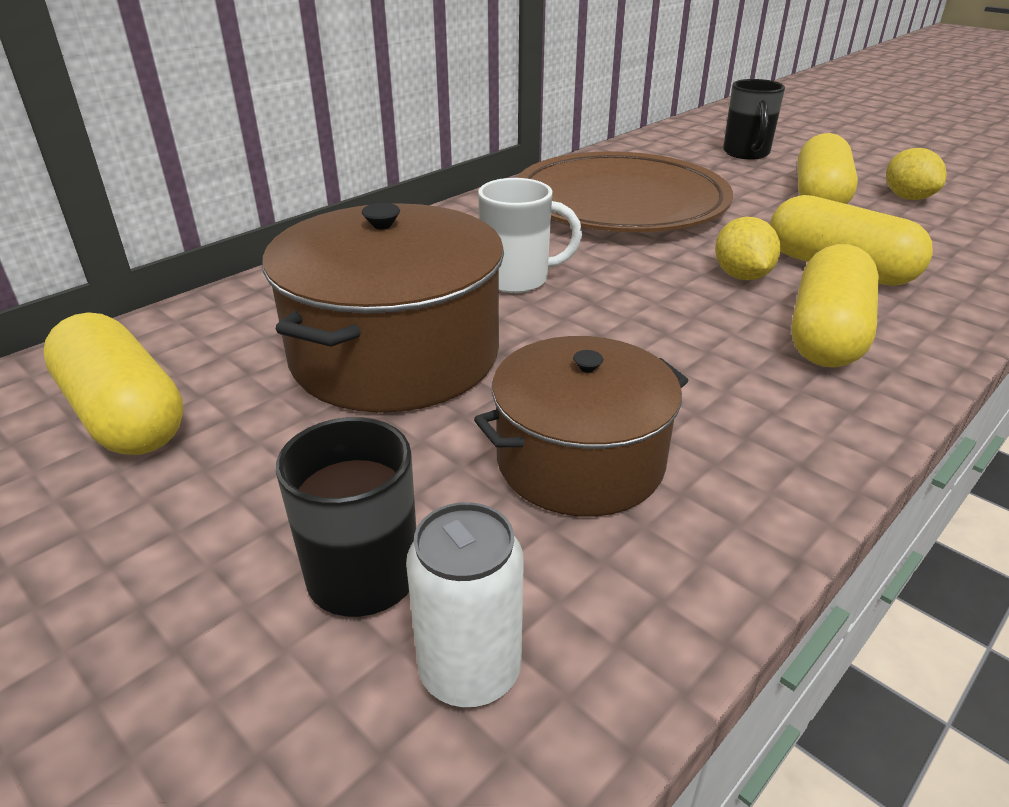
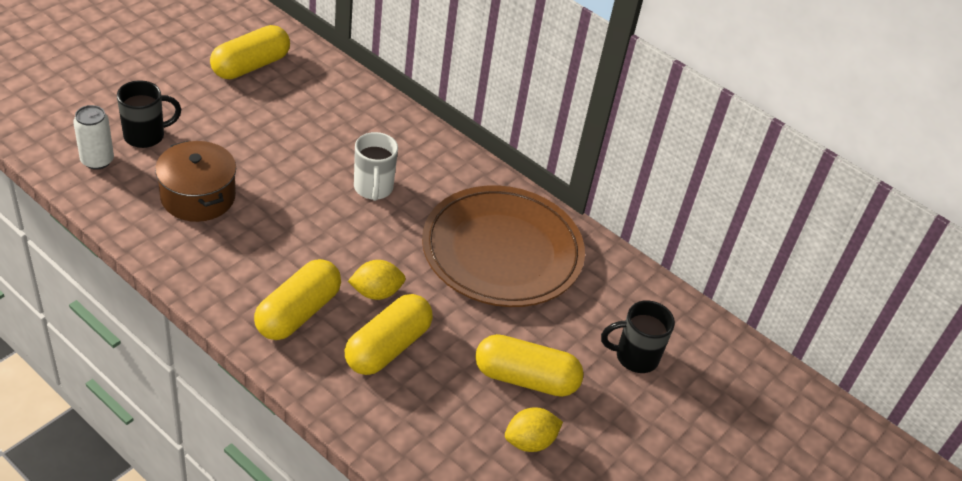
camera: 80 degrees right, 10 degrees up
brown pot [262,203,504,413] -> none
yellow capsule [791,244,879,368] -> yellow capsule turned 75 degrees counterclockwise [254,259,341,340]

